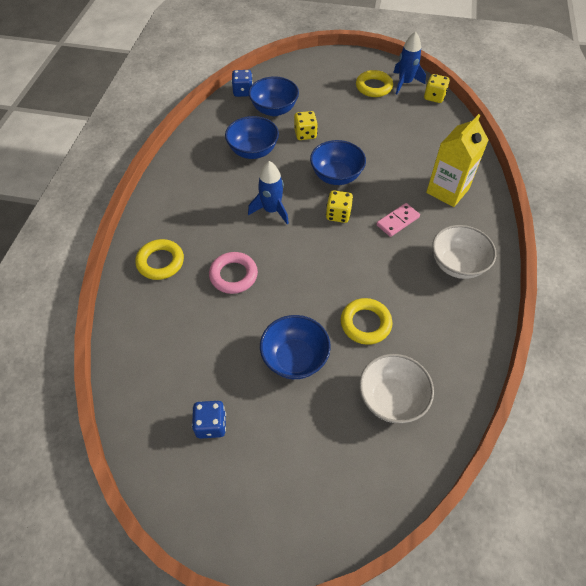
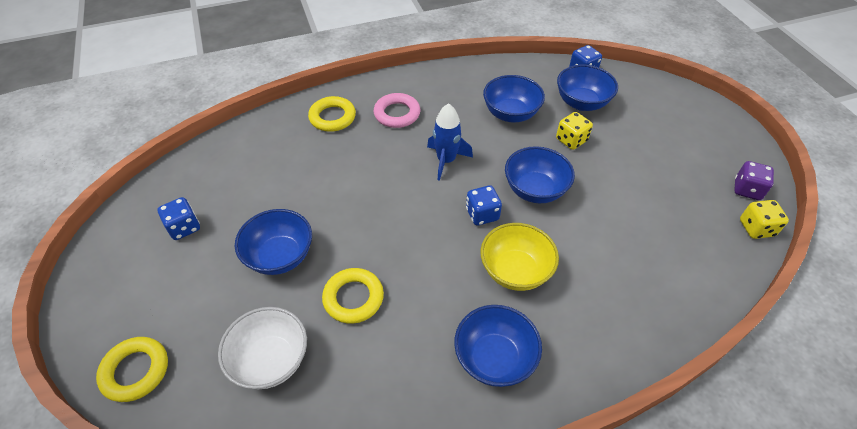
camera: 60 degrees right, 5 degrees down
pink ring [209,252,258,294] -> pink ring moved to [374,93,420,128]
yellow dice [326,190,353,223] -> blue dice [466,185,502,226]
yellow ring [356,70,393,97] -> yellow ring moved to [96,337,168,402]
pink domino [376,203,420,237] -> yellow bowl [481,223,559,291]
blue rocket [393,31,426,94] -> purple dice [734,161,774,200]
yellow carton [426,114,489,207] -> none
white bowl [432,225,496,279] -> blue bowl [454,305,542,387]

